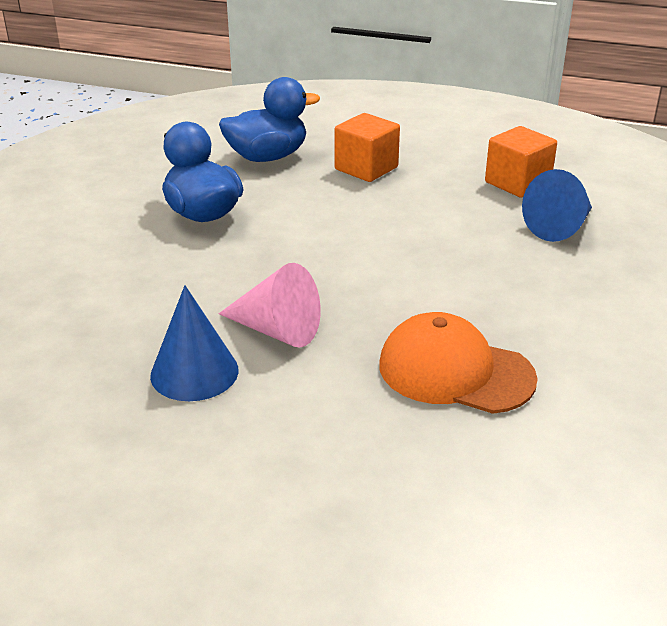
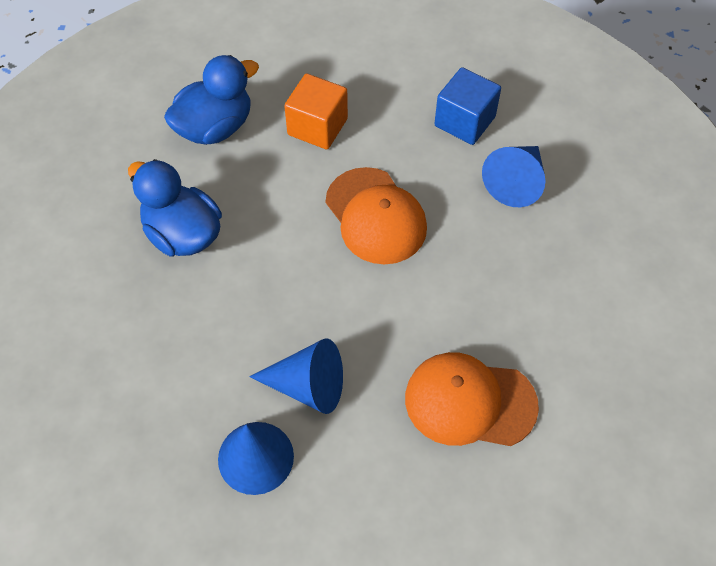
camera: 15 degrees left, 25 degrees up
pink cone [218,263,321,348] -> blue cone [250,338,343,414]
orange cube [485,126,557,198] -> blue cube [434,67,501,145]
none -> orange cap [326,167,427,265]

